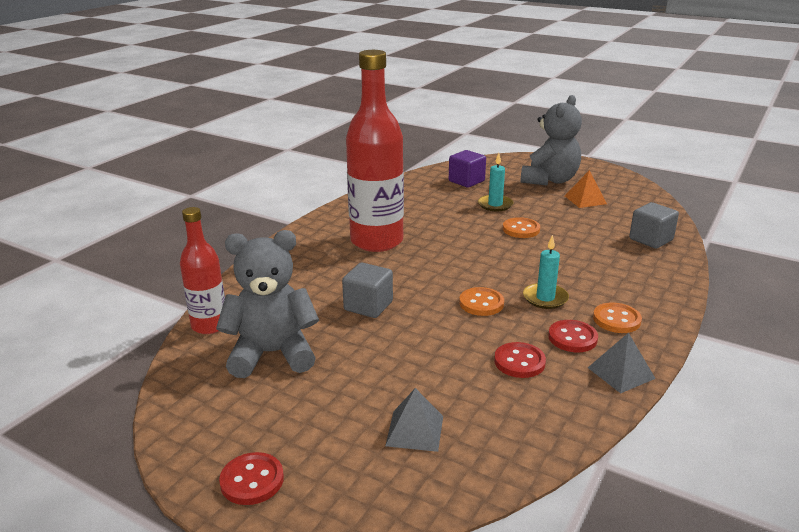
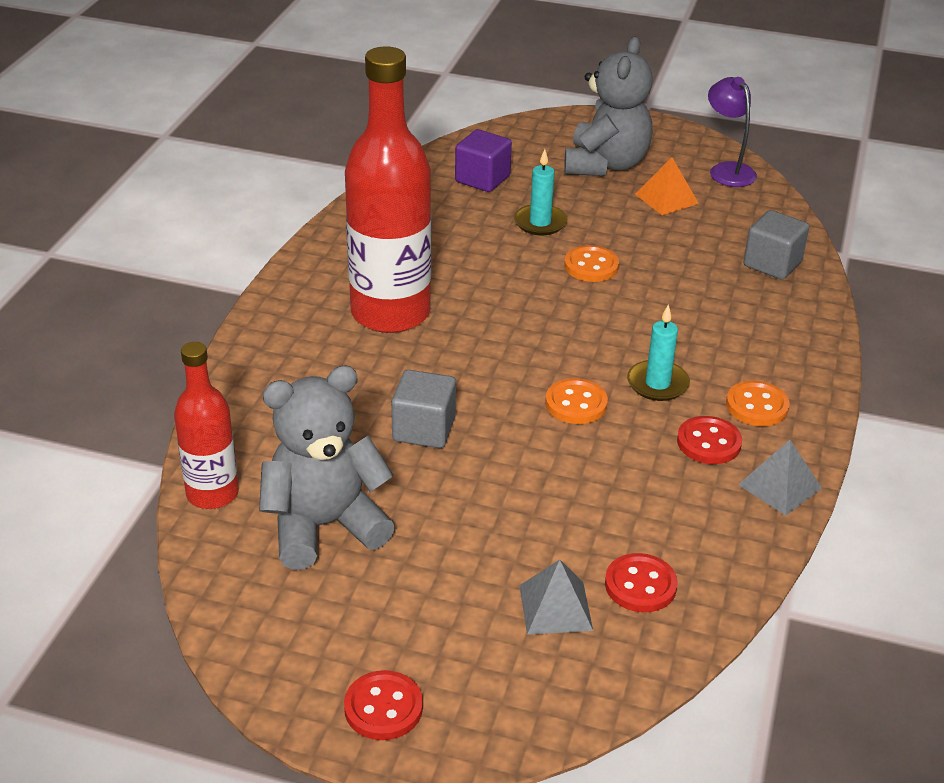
camera: 15 degrees left, 10 degrees up
red button [494,342,546,378] -> red button moved to [605,553,678,612]
none -> purple lamp [708,77,757,187]

